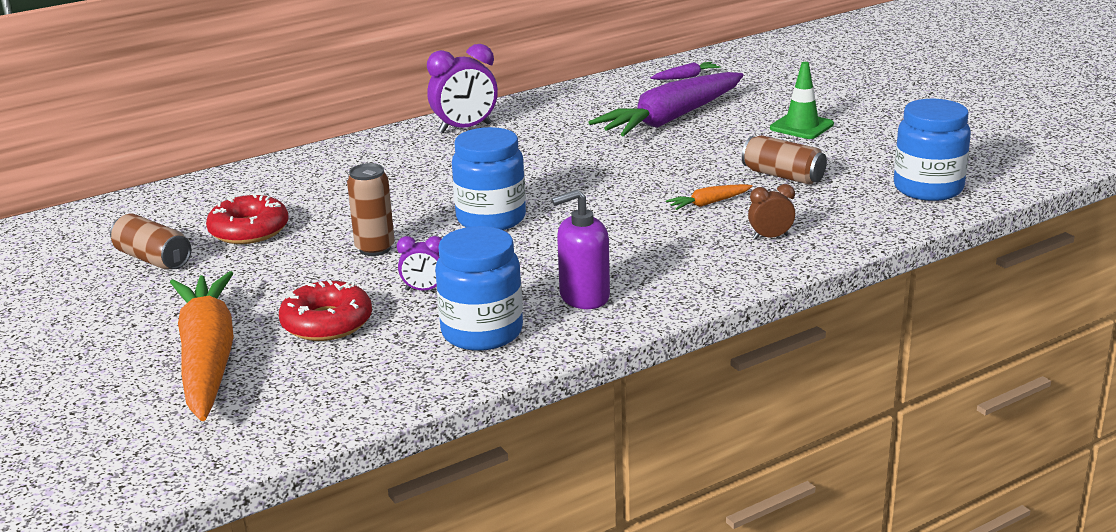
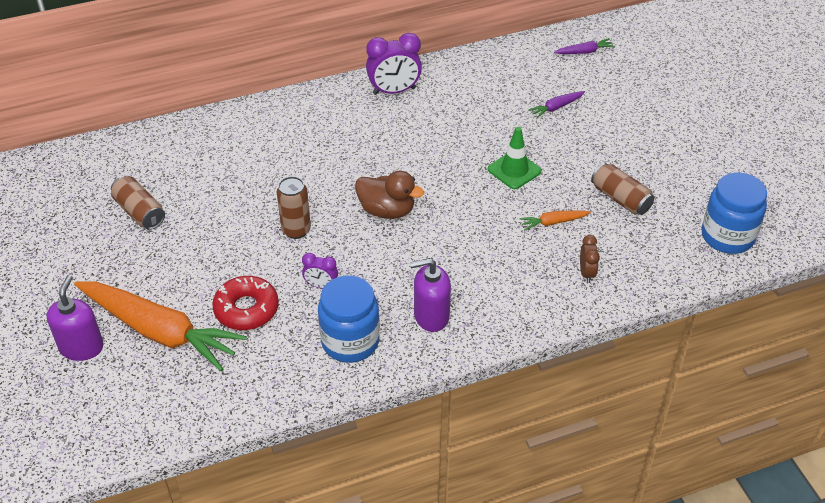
camera: 10 degrees right, 20 degrees up
orange carrot [170,271,234,421] -> orange carrot turned 120 degrees clockwise [74,281,247,371]
red donut [206,194,289,244] -> none
blue jar [452,127,526,230] -> brown duck [355,171,424,219]
purple carrot [588,72,744,137] -> purple carrot [528,91,585,119], size x0.41
brown clock [748,184,795,240] -> brown clock turned 90 degrees clockwise [580,235,600,283]
green traffic cone [770,62,834,139] -> green traffic cone moved to [488,127,542,189]
none -> purple soap dispenser [46,275,104,361]

